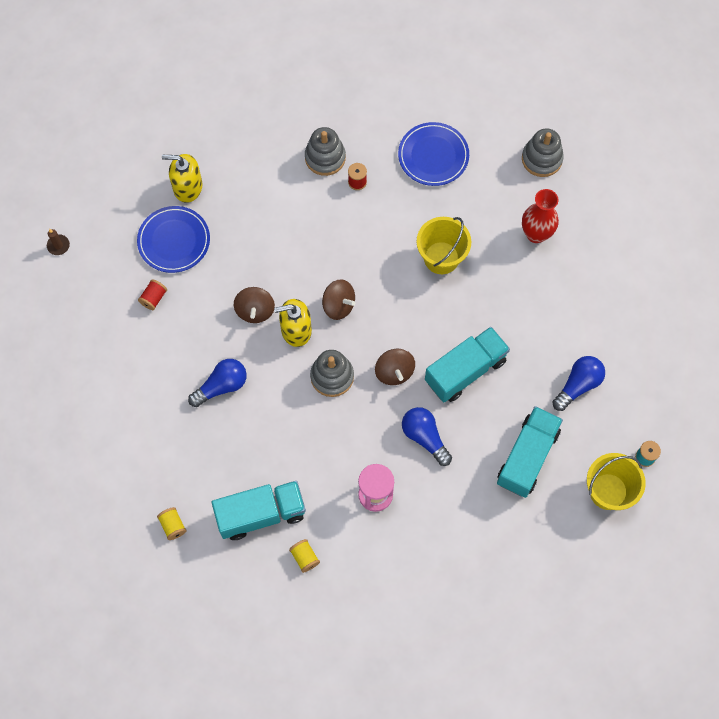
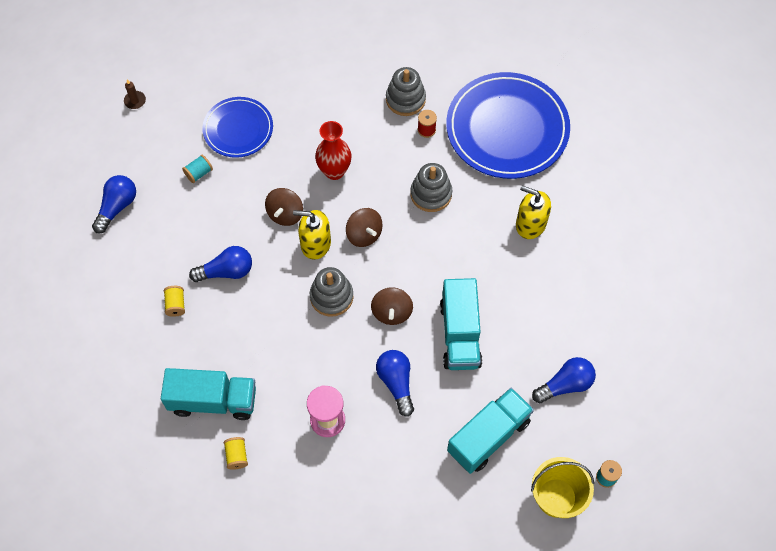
camera: 20 degrees right, 5 degrees down
red spool [138,279,167,310] -> turquoise spool [182,155,213,183]
yellow spool [157,507,187,540] -> yellow spool moved to [164,286,185,317]
yellow soap dispenser [162,154,202,203] -> yellow soap dispenser moved to [516,186,551,239]
blue plate [398,122,469,186] -> blue plate [446,72,570,179], size x1.75
yellow bucket [416,217,471,274] -> none
turquoise truck [425,327,510,402] -> turquoise truck turned 105 degrees clockwise [440,278,482,370]
grey stacking toy [522,128,564,177] -> grey stacking toy moved to [411,163,452,212]
red vase [522,189,559,243] -> red vase moved to [315,121,351,180]
none -> blue light bulb [92,175,136,233]

